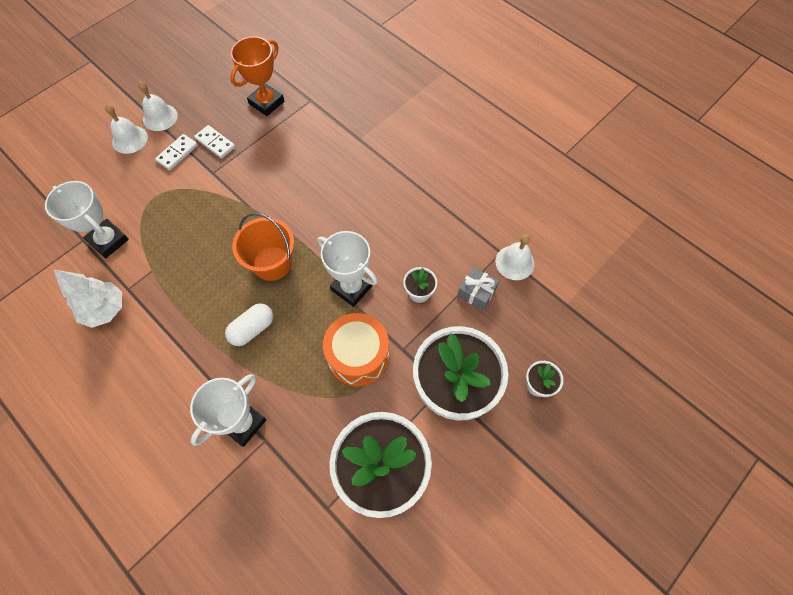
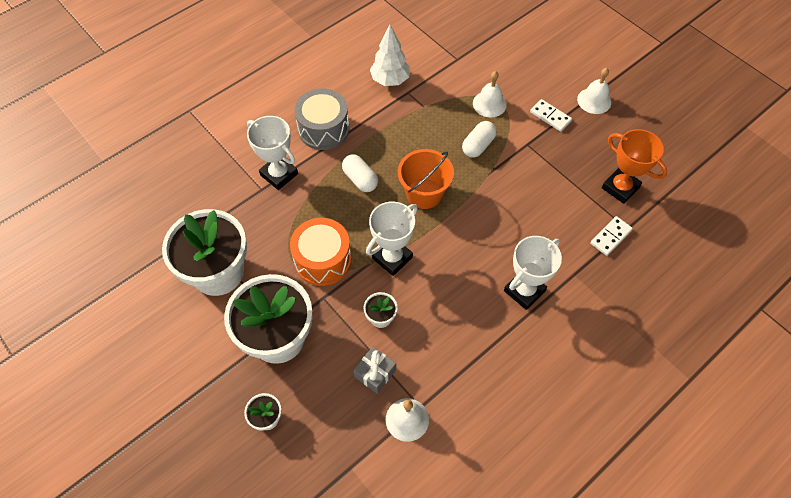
camera: 95 degrees right, 5 degrees down
white trophy [45,181,129,258] -> white trophy moved to [504,236,562,310]
white bell [105,105,148,154] -> white bell moved to [473,71,507,117]
white domino [194,125,235,159] -> white domino moved to [590,216,633,256]
none -> grey drum [294,88,349,150]
none -> white capsule [462,121,497,158]

